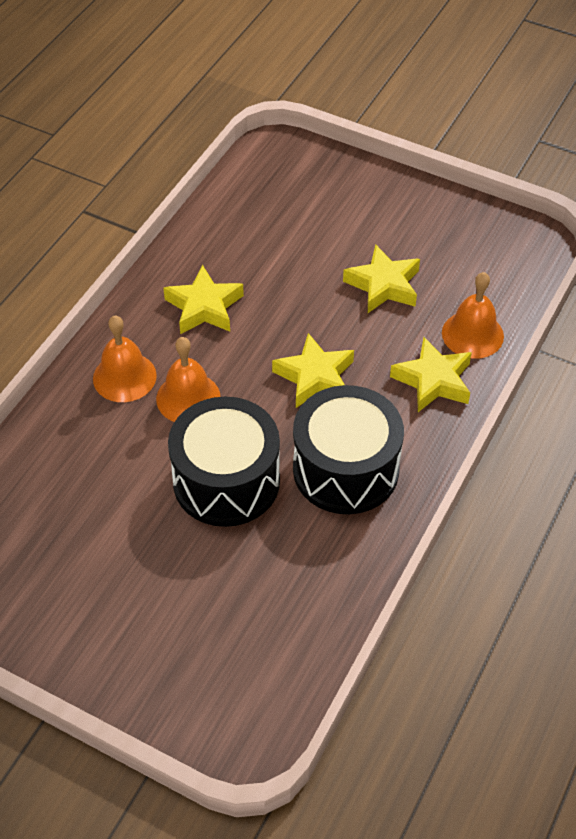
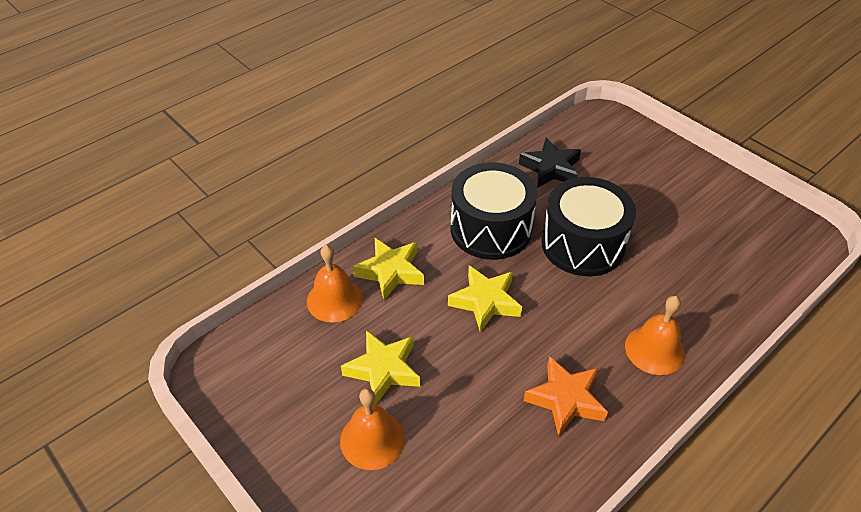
camera: 160 degrees left, 5 degrees down
orange bell [156,337,220,422] -> orange bell moved to [340,388,405,470]
yellow star [163,265,244,334] -> orange star [523,356,608,437]
none -> black star [519,138,581,188]

